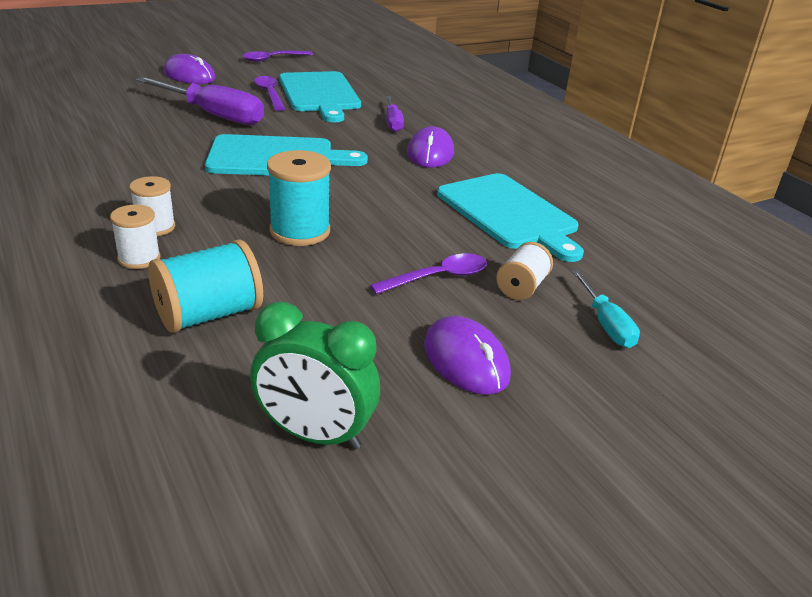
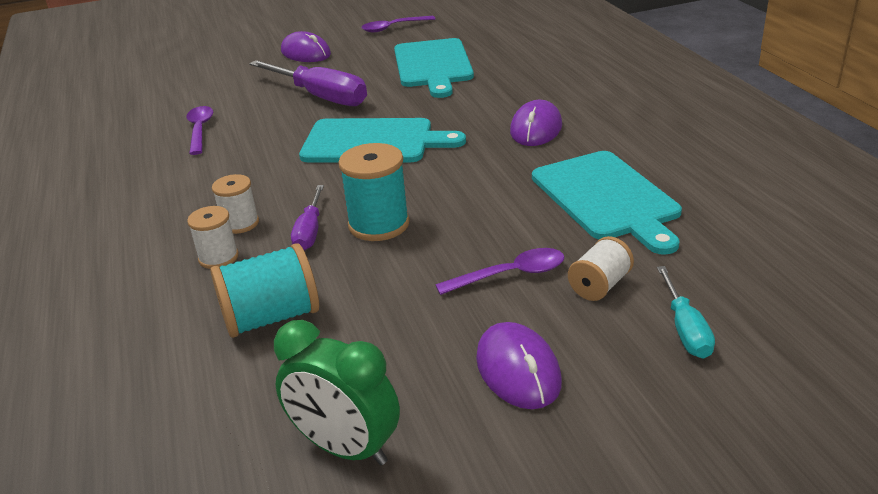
camera: 15 degrees right, 0 degrees up
purple spoon [254,76,285,111] -> purple spoon moved to [186,106,214,155]
purple screwdriver [386,96,404,132] -> purple screwdriver moved to [291,185,324,250]

